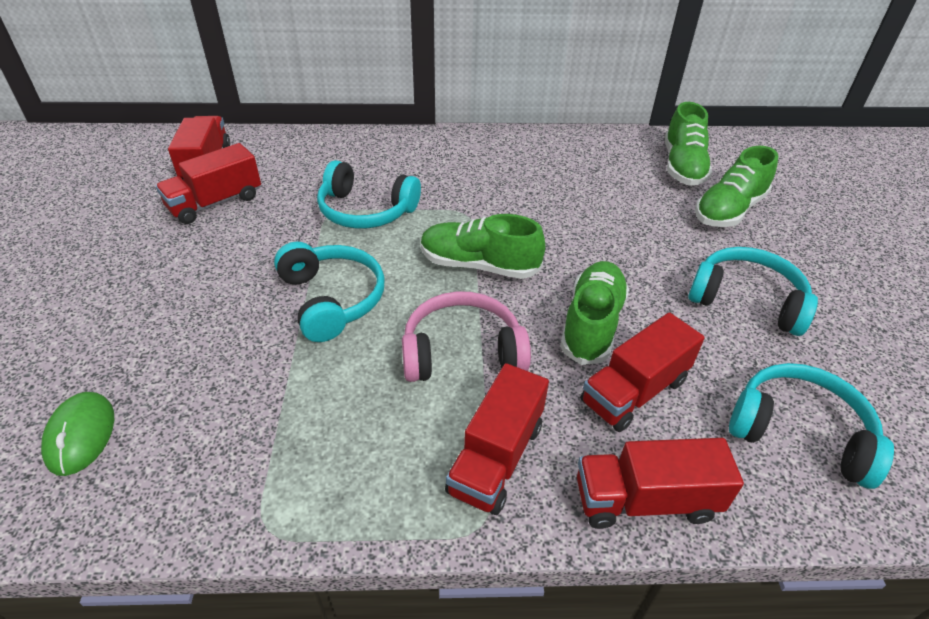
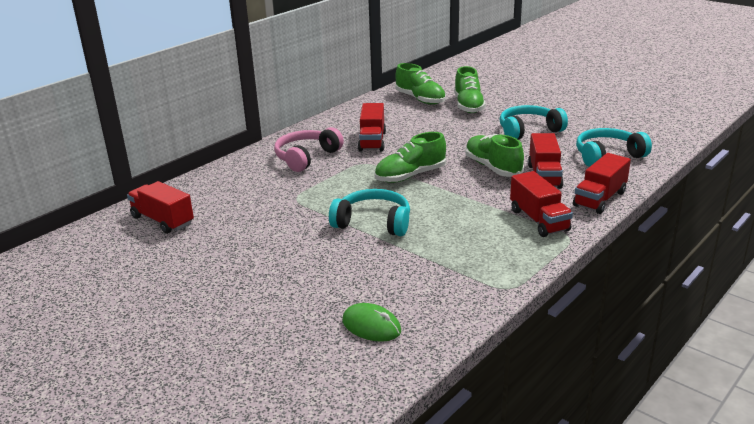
camera: 45 degrees left, 15 degrees down
red truck [156,143,261,224] -> red truck moved to [358,103,386,152]
turquoise headphones [317,160,421,229] -> none
pink headphones [402,291,531,382] -> pink headphones moved to [274,127,344,172]

